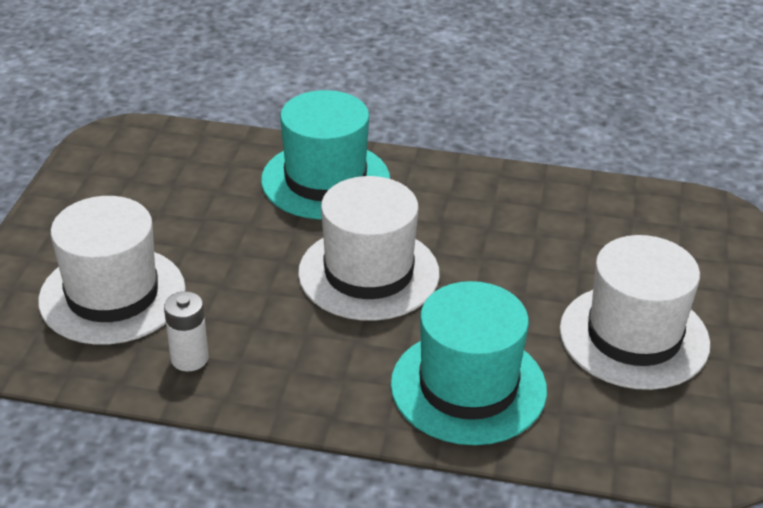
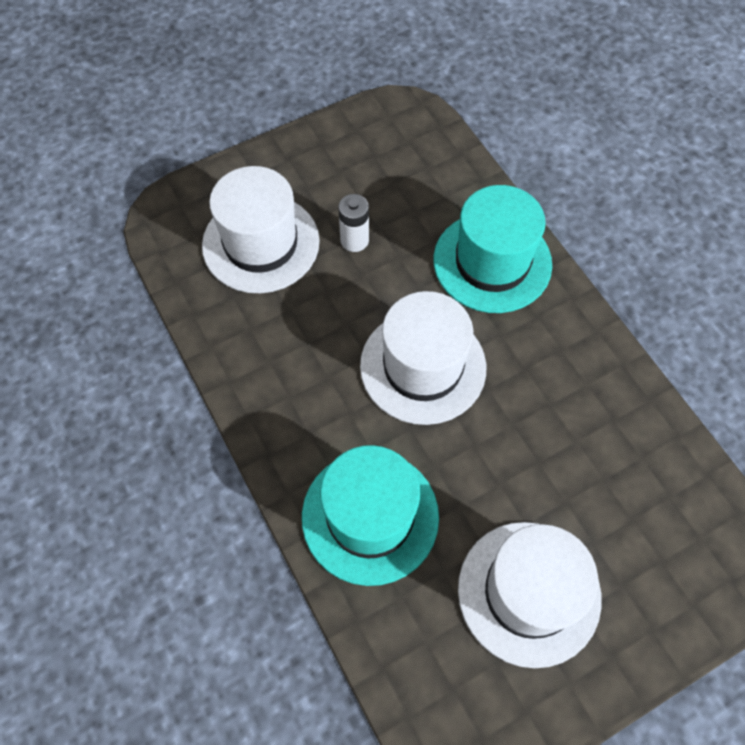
camera: 50 degrees right, 25 degrees up
white battery [164,291,208,371] -> white battery moved to [338,194,369,252]

